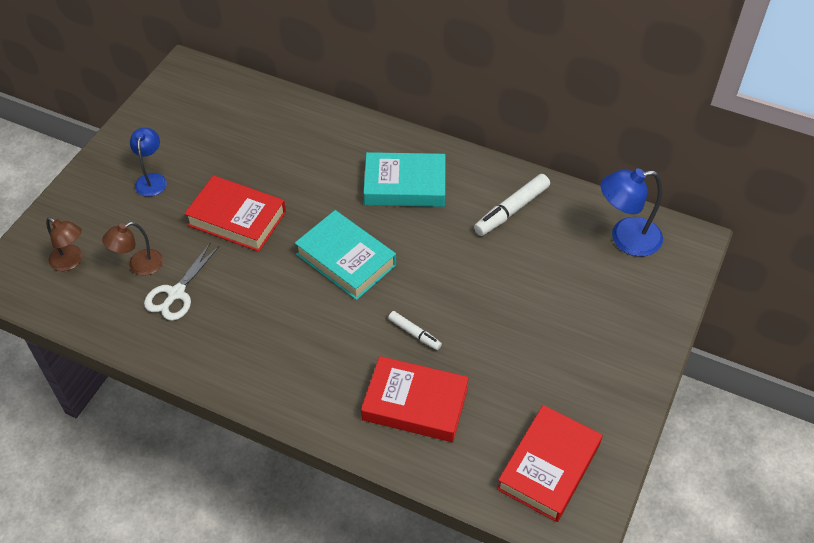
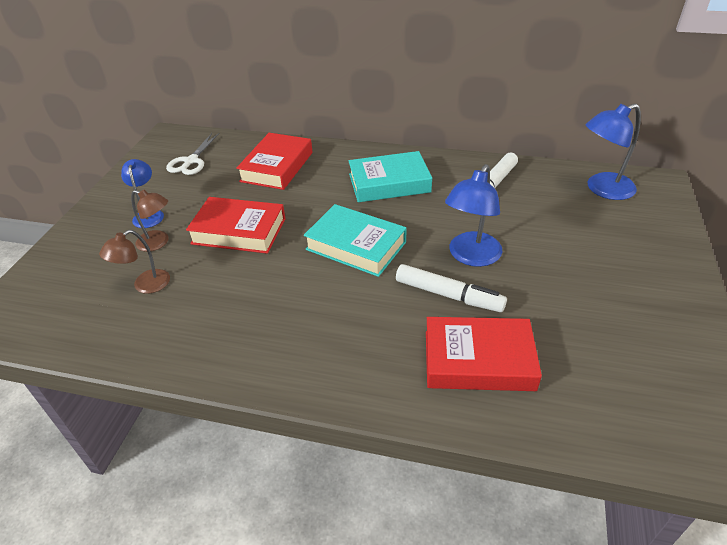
camera: 10 degrees left, 10 degrees down
brown lamp [46,218,82,271] -> brown lamp moved to [131,190,169,252]
white scissors [144,243,219,321] -> white scissors moved to [166,133,220,175]
white marker [388,311,442,350] -> white marker [396,264,507,312], size x1.72
red book [497,405,602,522] -> red book moved to [236,133,312,190]
none -> blue lamp [445,164,502,267]

